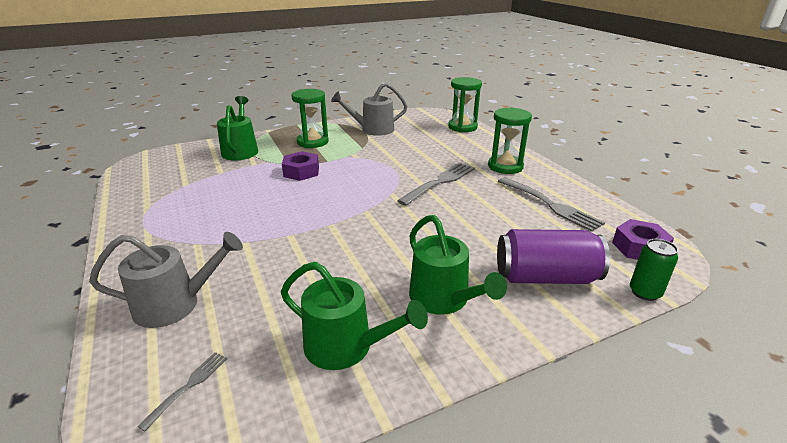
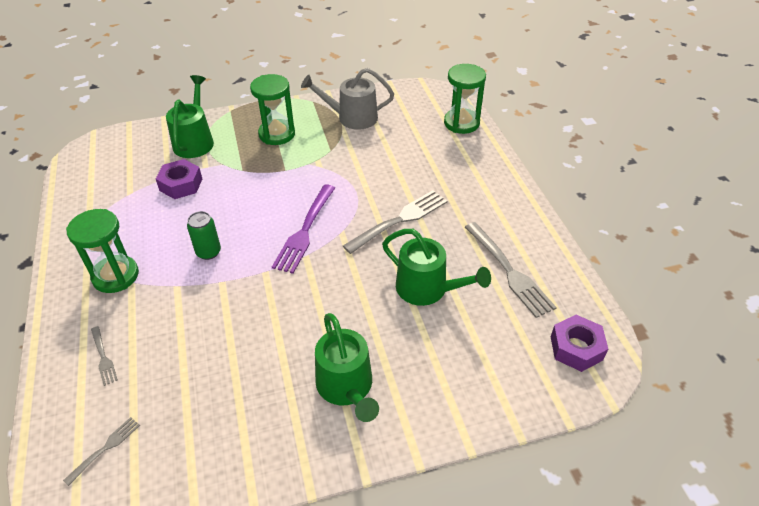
camera: 10 degrees right, 15 degrees up
grey watering can [89,232,243,328] -> grey fork [91,326,118,386]
green watering can [281,262,428,370] -> green watering can moved to [382,229,491,306]
purple nut [282,151,319,181] -> purple nut moved to [156,159,202,199]
green hourglass [488,107,532,174] -> green hourglass moved to [66,209,139,293]
purple can [497,229,610,284] -> none
green can [630,239,678,301] -> green can moved to [187,211,221,260]
none -> purple fork [272,184,335,274]

